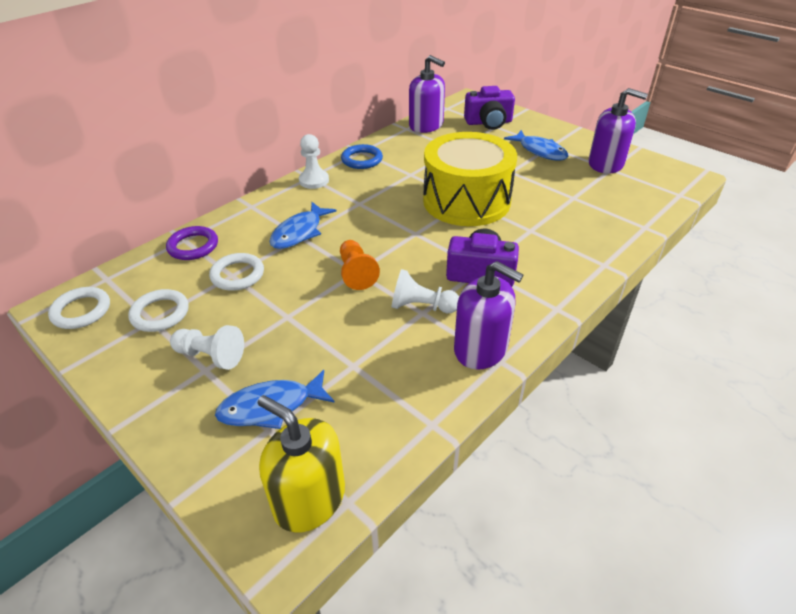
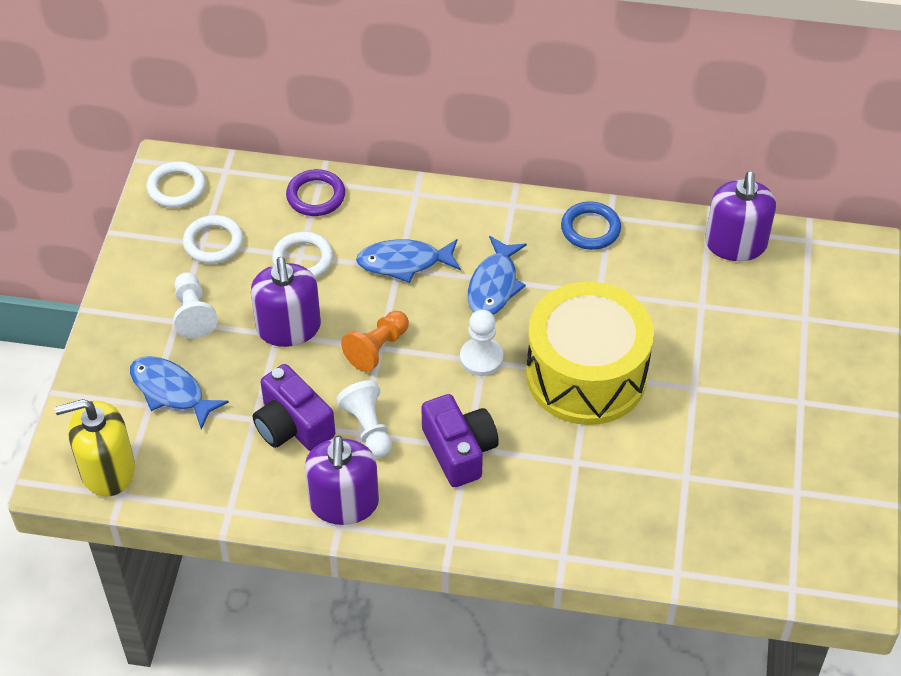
camera: 55 degrees right, 10 degrees up
yellow soap dispenser [258,395,345,533] -> yellow soap dispenser turned 105 degrees counterclockwise [55,399,135,497]
white pawn [299,134,329,189] -> white pawn moved to [460,310,503,376]
purple camera [464,86,515,130] -> purple camera moved to [253,364,335,451]
blue fish [504,130,568,161] -> blue fish moved to [468,236,527,315]
purple soap dispenser [588,88,648,174] -> purple soap dispenser moved to [251,257,321,347]

